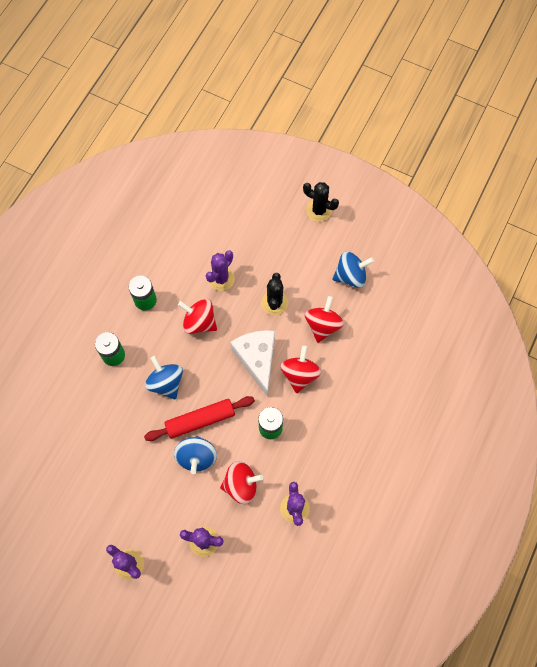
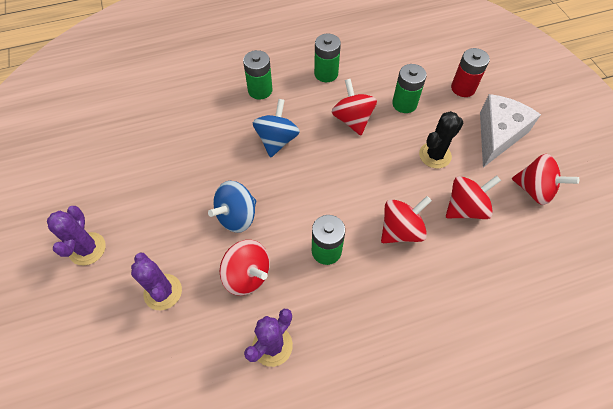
camera: 45 degrees right, 10 degrees down
red rolling pin [144,396,255,441] -> none
purple cactus [206,251,235,291] -> green battery [392,64,427,113]
white cheese [230,330,275,397] -> white cheese moved to [480,94,541,167]
black cactus [303,182,339,222] -> none
blue spinning top [332,251,374,288] -> red spinning top [512,154,579,205]
none -> red battery [451,48,490,97]

